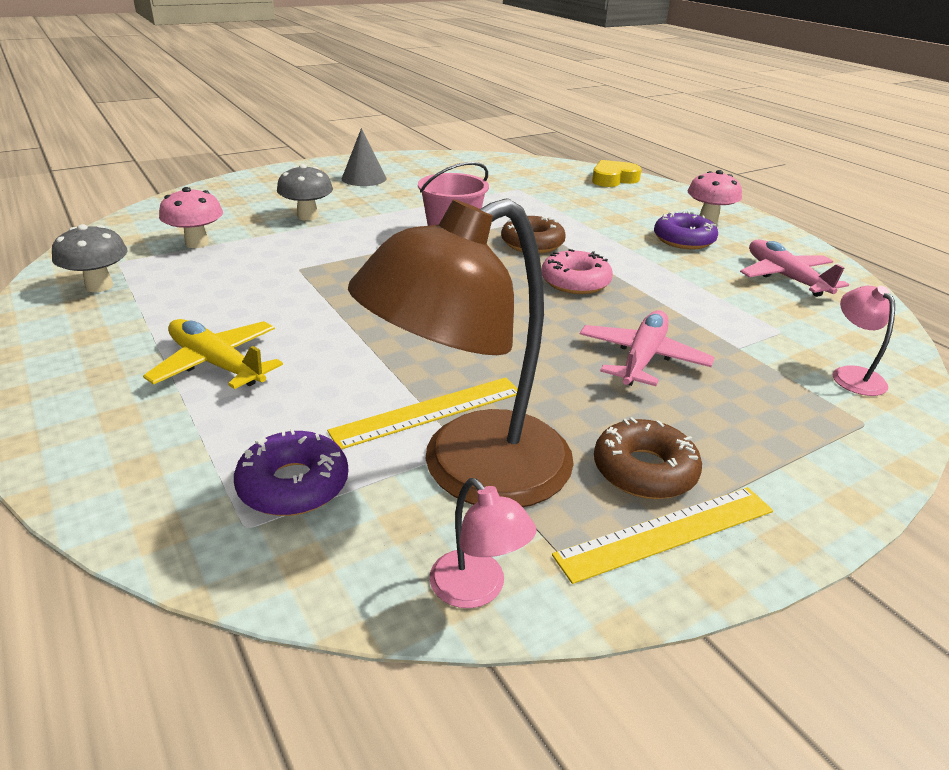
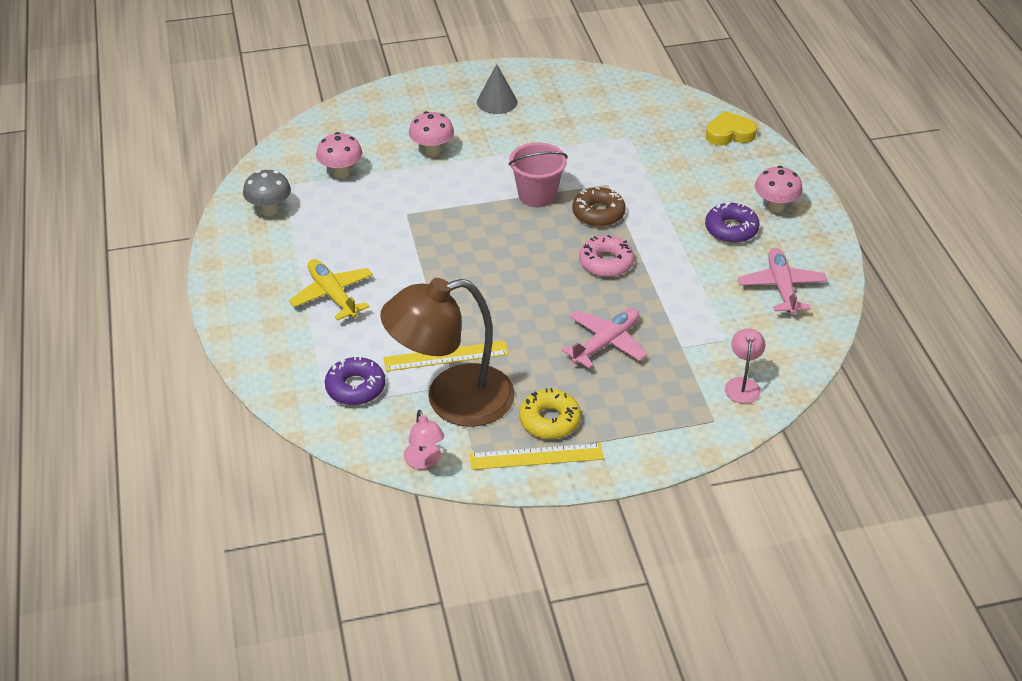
camera: 20 degrees right, 10 degrees up
grey mushroom [277,164,333,221] -> pink mushroom [409,111,454,156]
brown donut [594,417,702,499] -> yellow donut [519,388,581,439]

